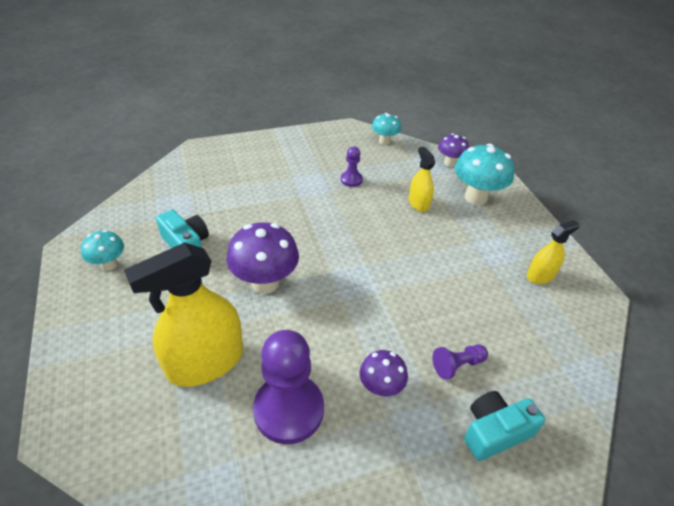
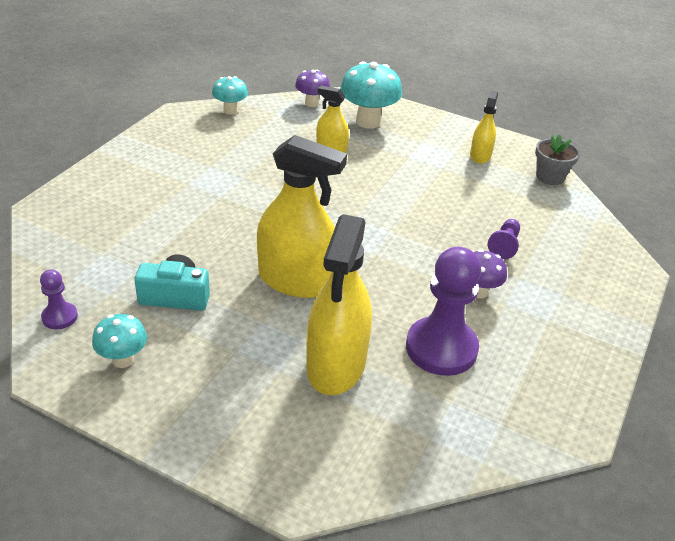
camera: 45 degrees left, 5 degrees down
purple mushroom [226,222,299,294] -> yellow spray bottle [257,135,347,298]
purple pawn [341,147,363,187] -> purple pawn moved to [40,269,78,329]
turquoise camera [464,391,545,461] -> none
none -> grey flower pot [535,134,580,185]

